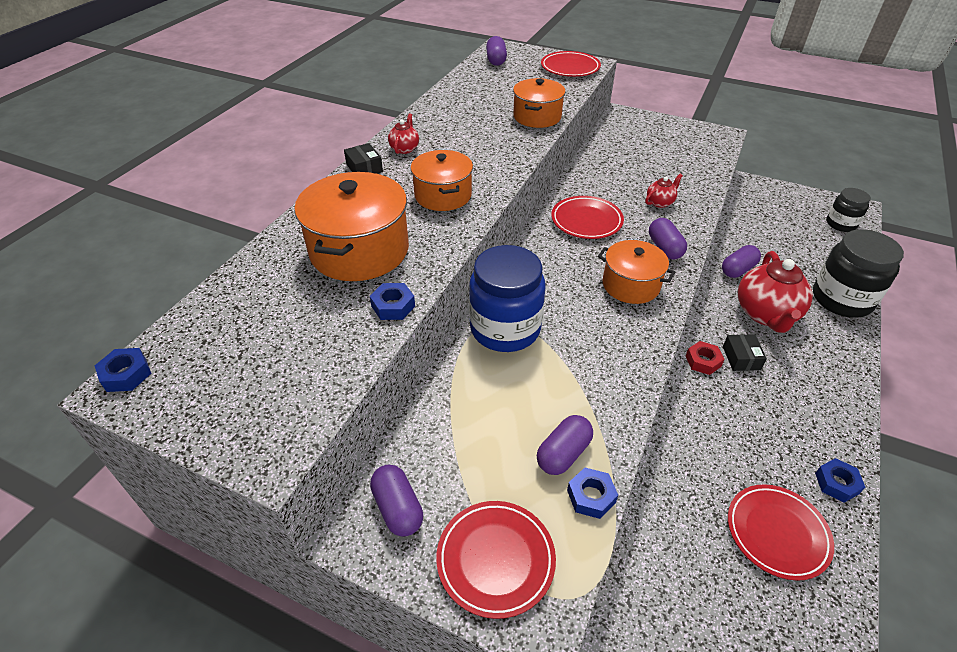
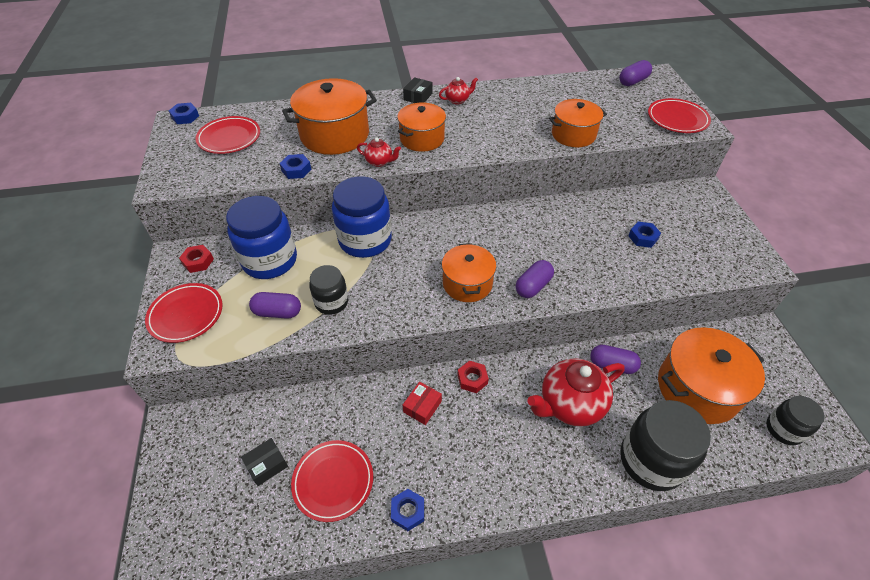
camera: 55 degrees right, 5 degrees up
purple capsule [370,465,423,537] -> red nut [179,245,214,273]
red plate [551,196,624,239] -> red plate moved to [195,116,260,154]
blue nut [567,467,618,519] -> blue nut moved to [628,221,661,248]
red teapot [645,174,683,208] -> red teapot moved to [357,137,401,167]
black box [723,334,767,371] -> black box moved to [241,438,288,486]
none -> blue jar [226,196,297,279]
none -> black jar [309,265,348,315]
none -> red box [403,382,442,425]
none -> orange pot [658,327,765,424]

